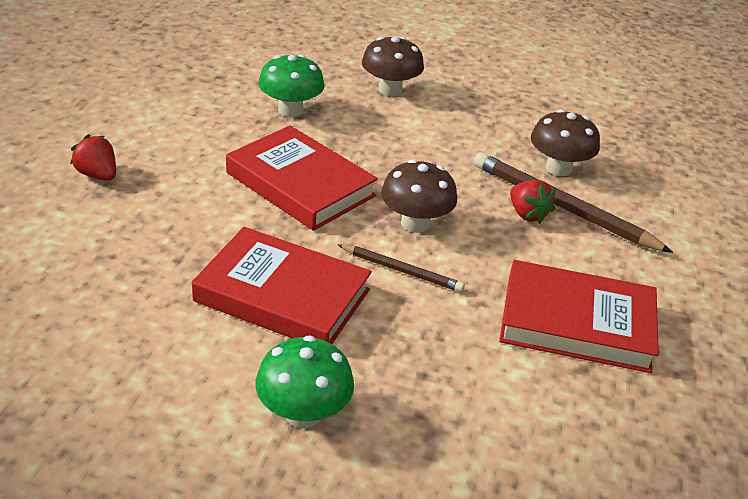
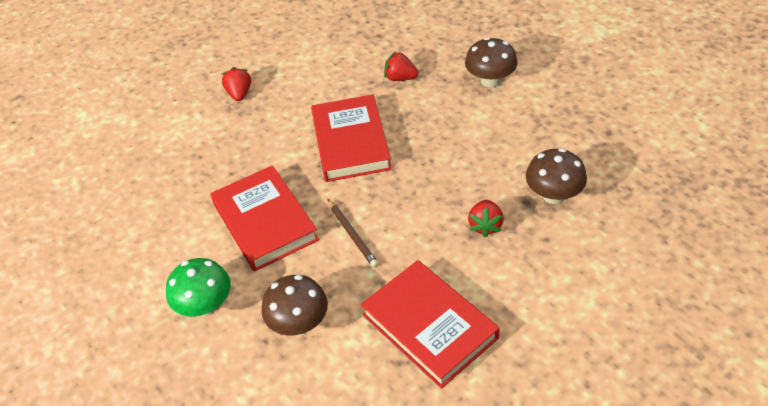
camera: 45 degrees right, 10 degrees up
green mushroom [258,54,325,117] -> red strawberry [384,51,419,81]
brown mushroom [381,159,457,233] -> brown mushroom moved to [261,275,328,335]
brown pencil [473,152,673,253] -> none

